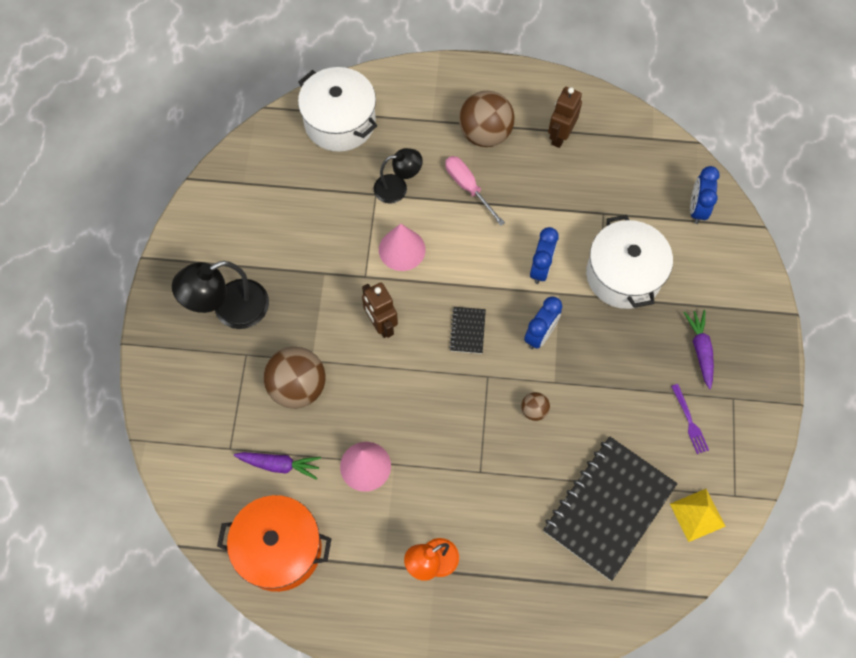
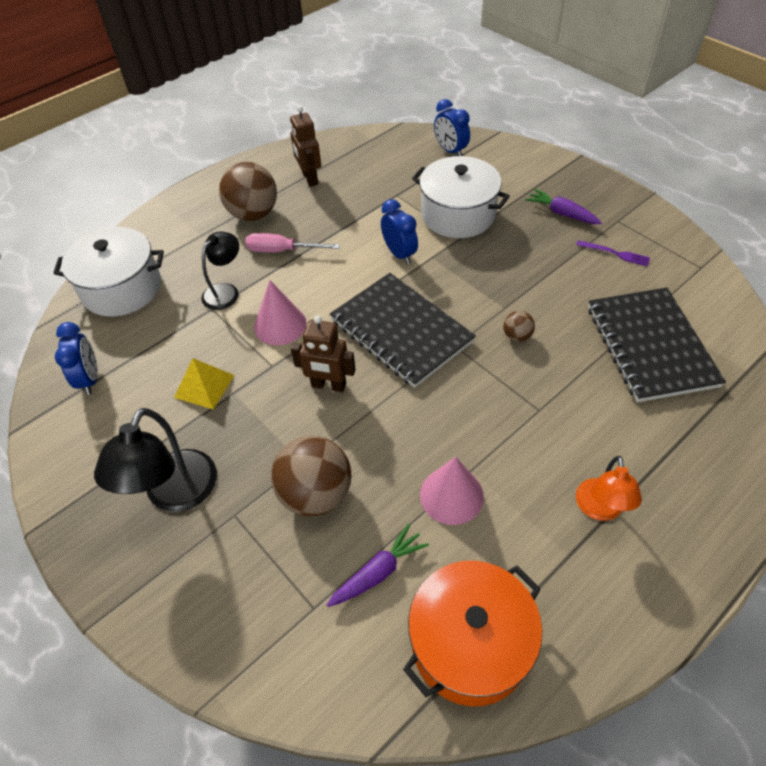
camera: 45 degrees left, 15 degrees down
black notebook [449,307,486,354] -> black notebook [330,273,476,388], size x2.37
blue clock [524,296,562,349] -> blue clock moved to [55,322,98,395]
yellow pyramid [670,489,726,542] -> yellow pyramid moved to [174,358,234,409]

